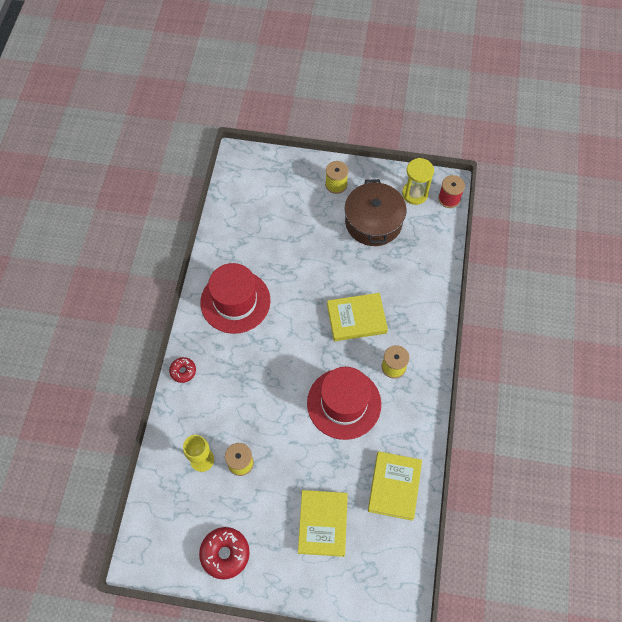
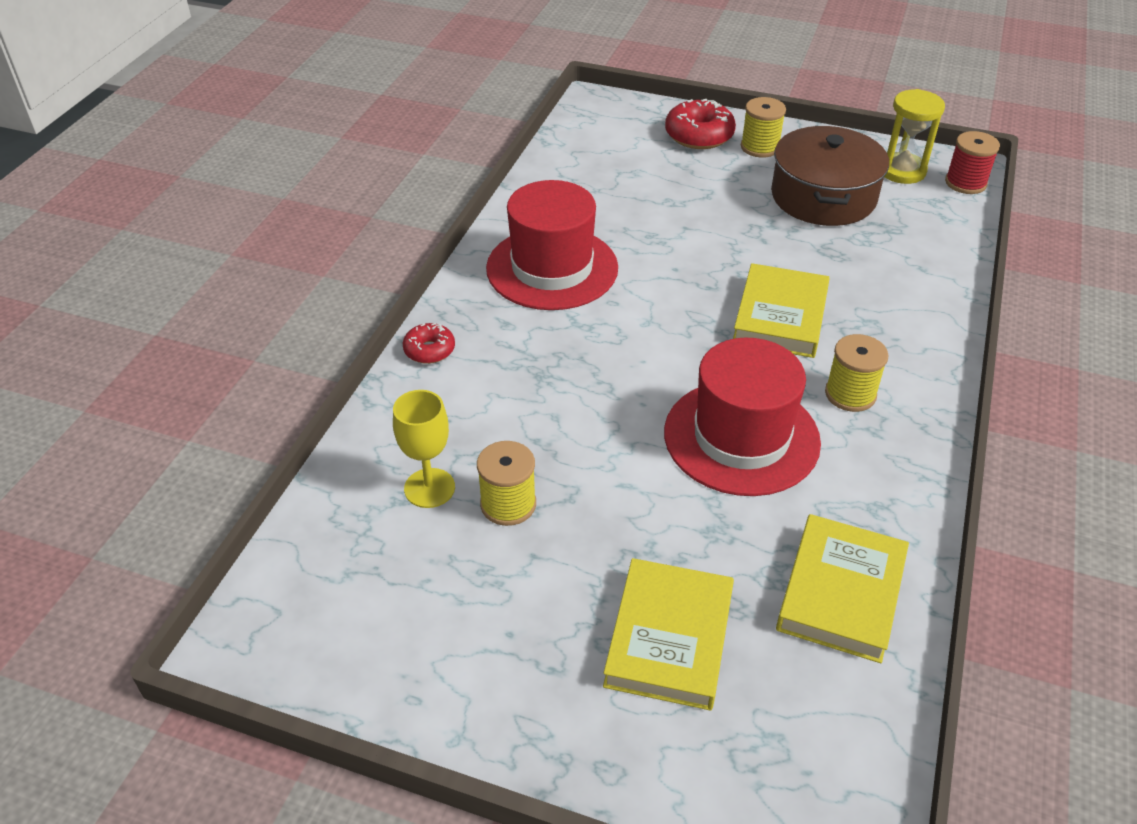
camera: 10 degrees right, 20 degrees down
red donut [199,527,250,579] -> red donut moved to [665,99,736,149]
yellow book [327,293,388,341] -> yellow book turned 75 degrees counterclockwise [733,263,830,358]

